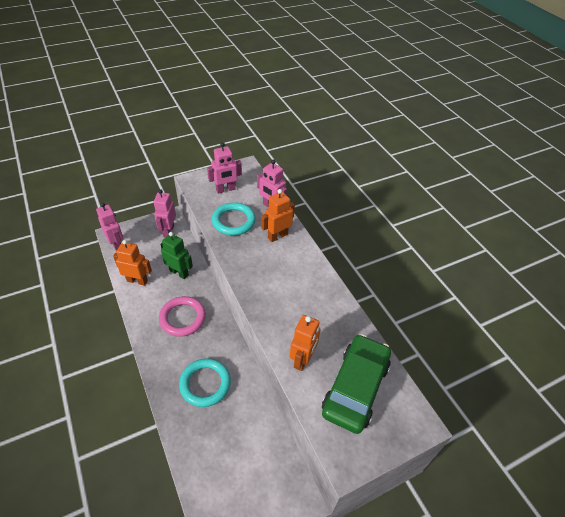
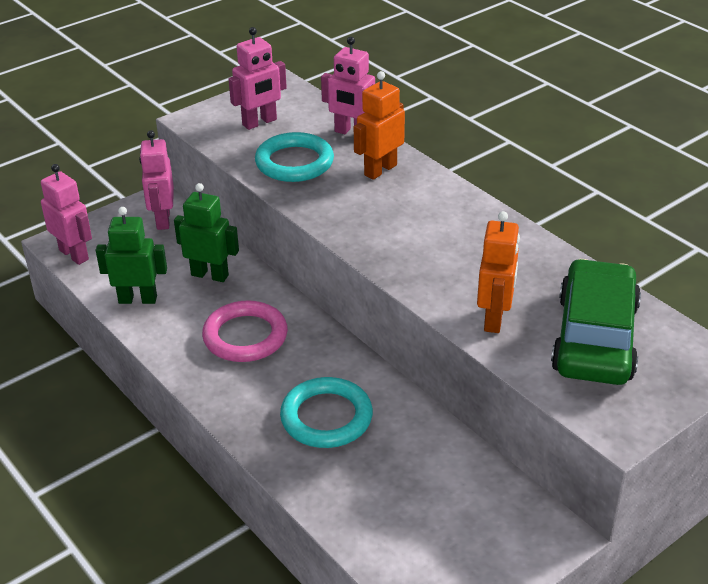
camera: 10 degrees left, 10 degrees down
orange robot [113,240,152,286] -> green robot [96,207,167,304]

